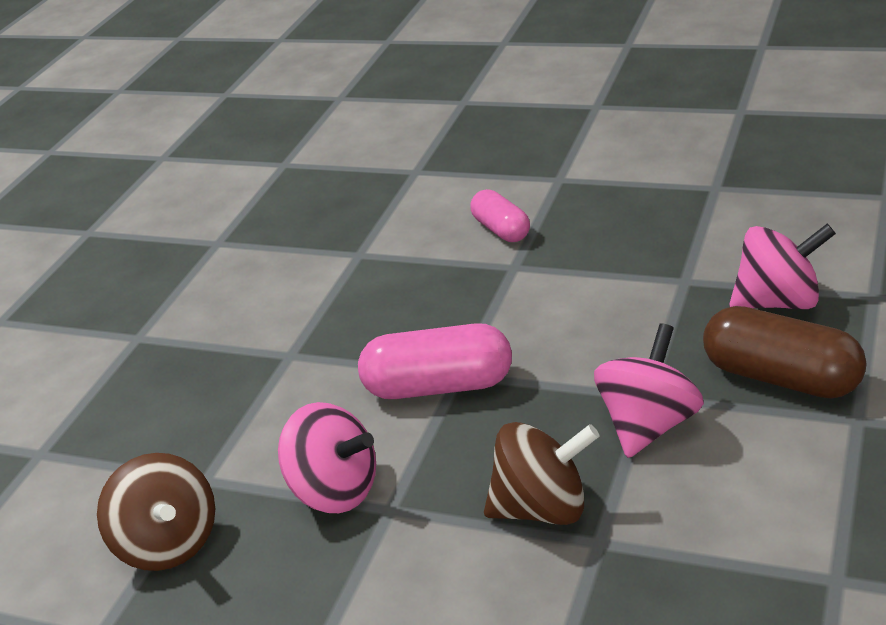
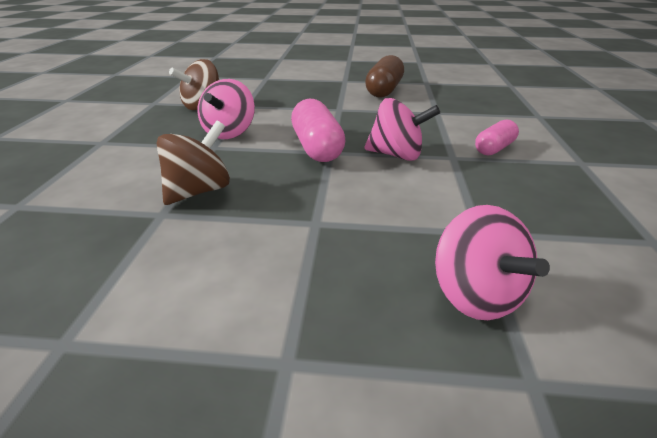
camera: 70 degrees right, 0 degrees up
brown spinning top [484,422,600,525] -> brown spinning top turned 120 degrees counterclockwise [157,121,230,205]
pink spinning top [594,323,704,458] -> pink spinning top moved to [364,98,440,161]
brown capsule [703,306,866,399] -> brown capsule moved to [365,55,404,98]

